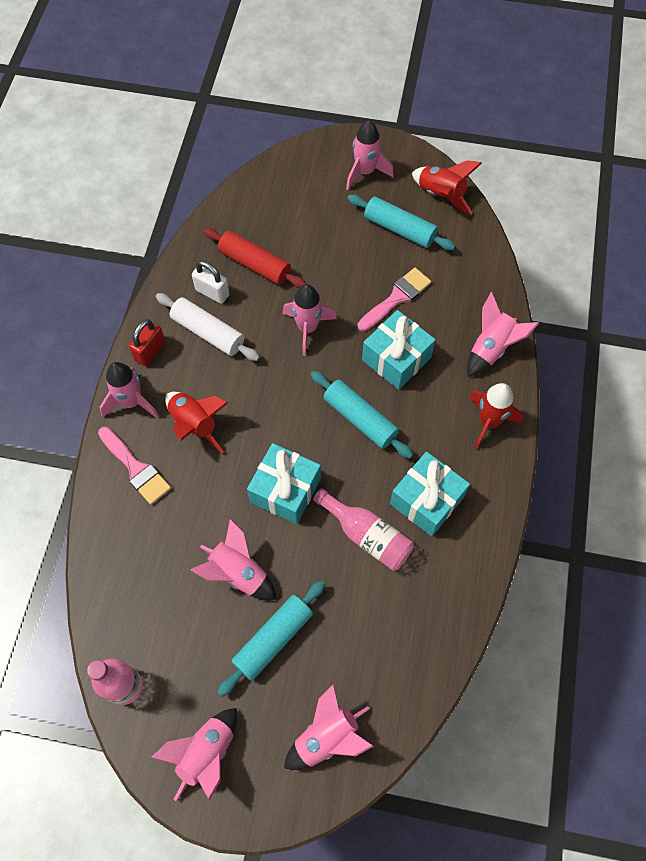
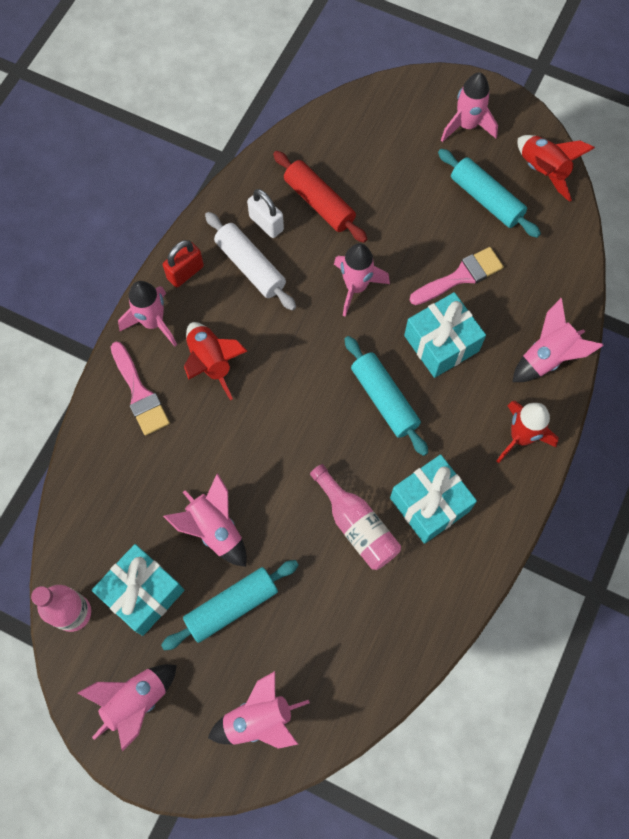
camera: 15 degrees right, 5 degrees up
turquoise gift [247,443,321,524] -> turquoise gift moved to [92,544,184,636]

